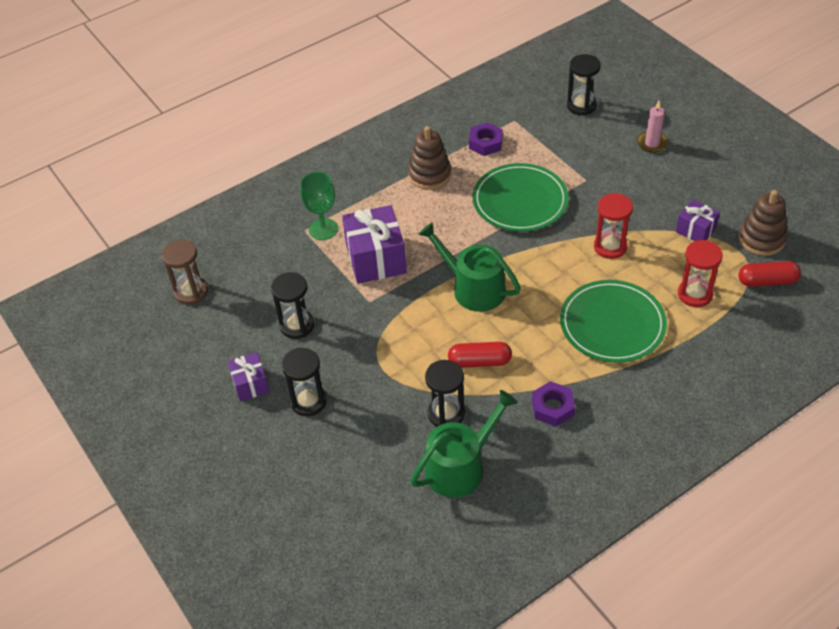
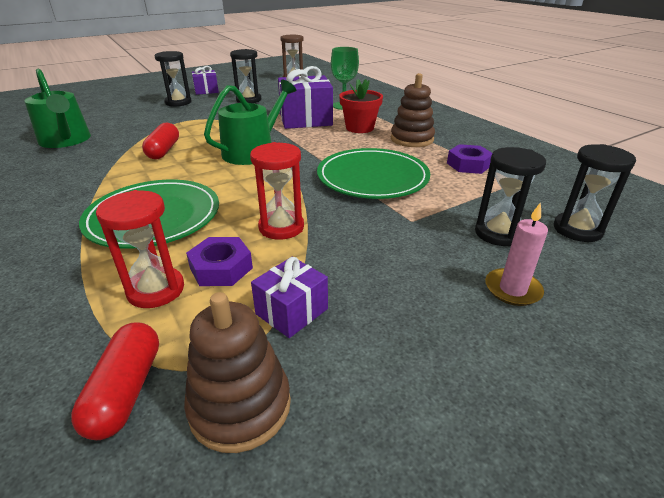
camera: 90 degrees right, 15 degrees down
black hourglass [425,360,465,427] -> black hourglass moved to [475,147,546,247]
purple nut [532,381,575,426] -> purple nut moved to [186,237,253,286]
none -> red flower pot [339,79,383,133]

